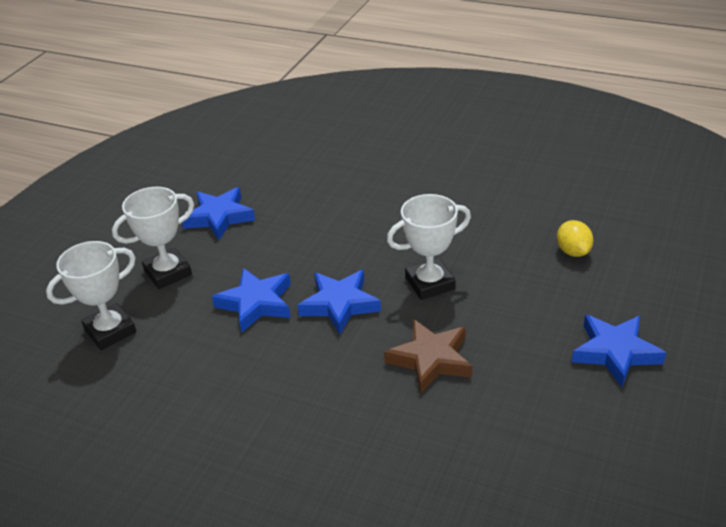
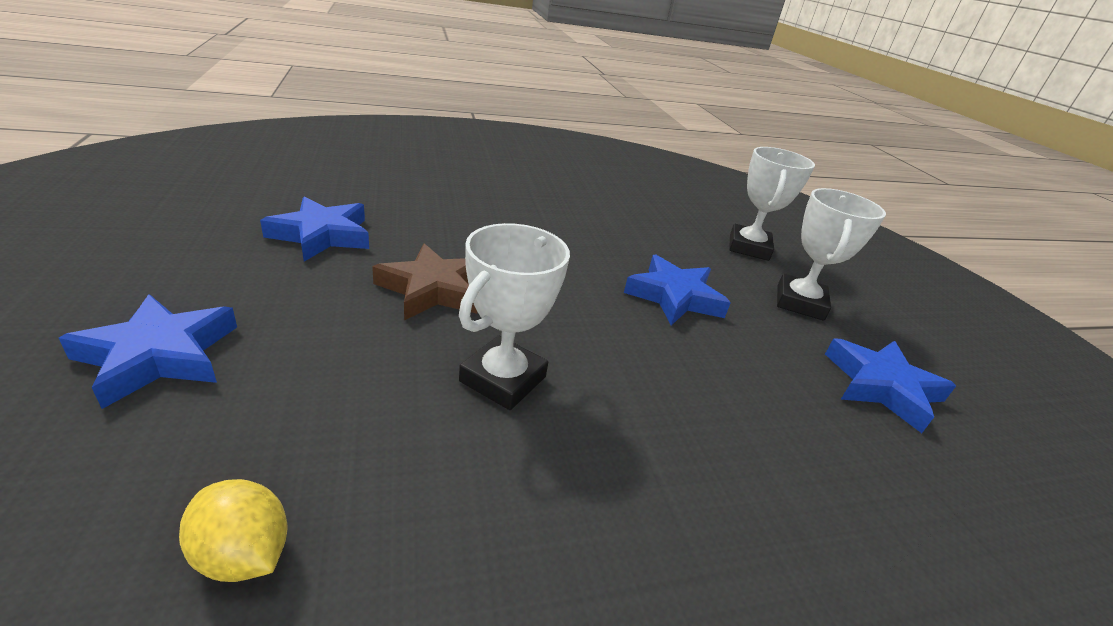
camera: 135 degrees right, 5 degrees down
blue star [297,270,381,334] -> blue star moved to [260,197,369,262]

